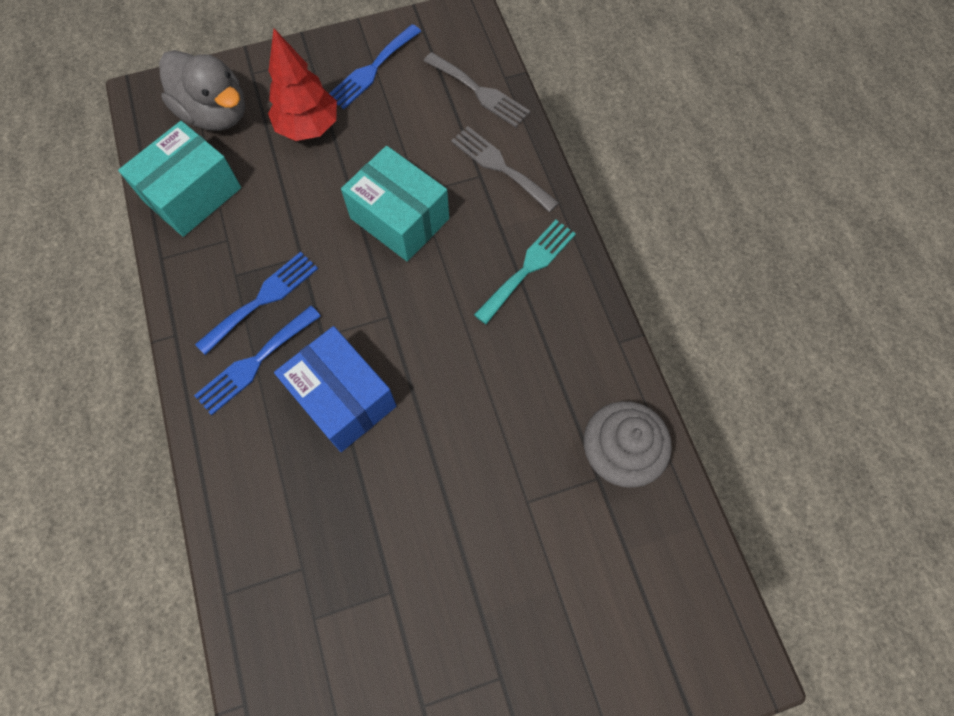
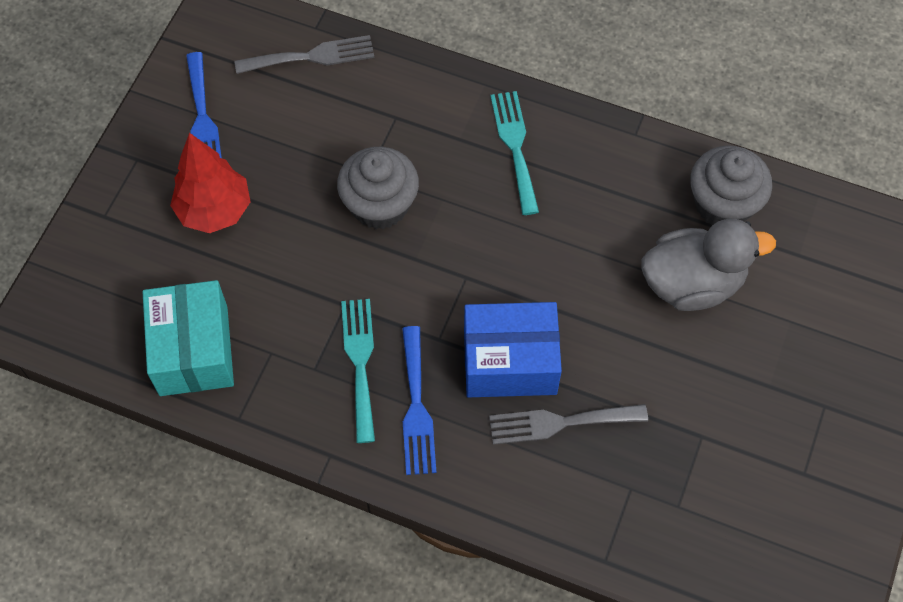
camera: 50 degrees left, 5 degrees down
grey duck [159,50,245,131] -> grey duck moved to [642,219,776,311]
blue fork [195,252,318,355] -> turquoise fork [341,299,375,443]
turquoise box [341,146,449,261] -> grey cupcake [337,147,419,229]
grey fork [451,126,559,212] -> grey fork moved to [489,404,648,445]

